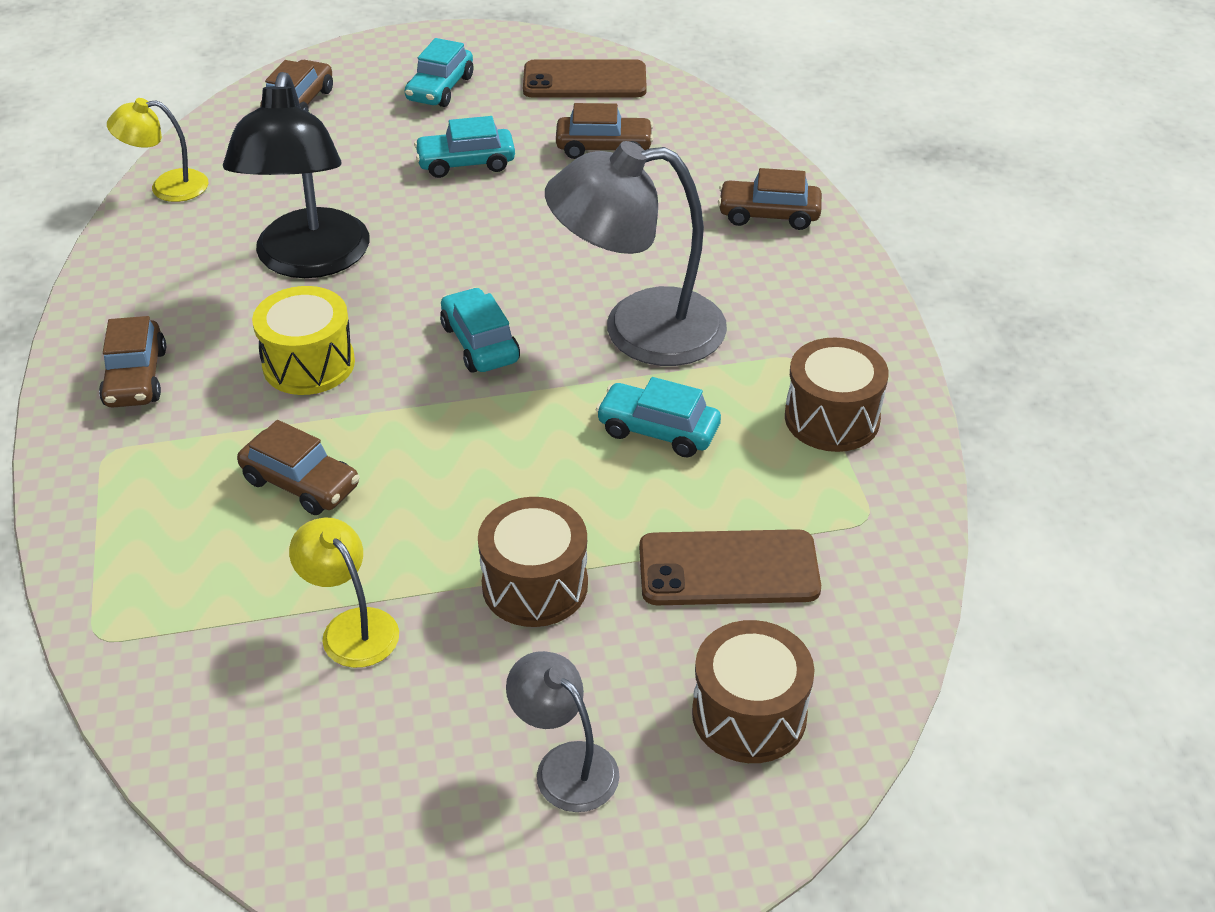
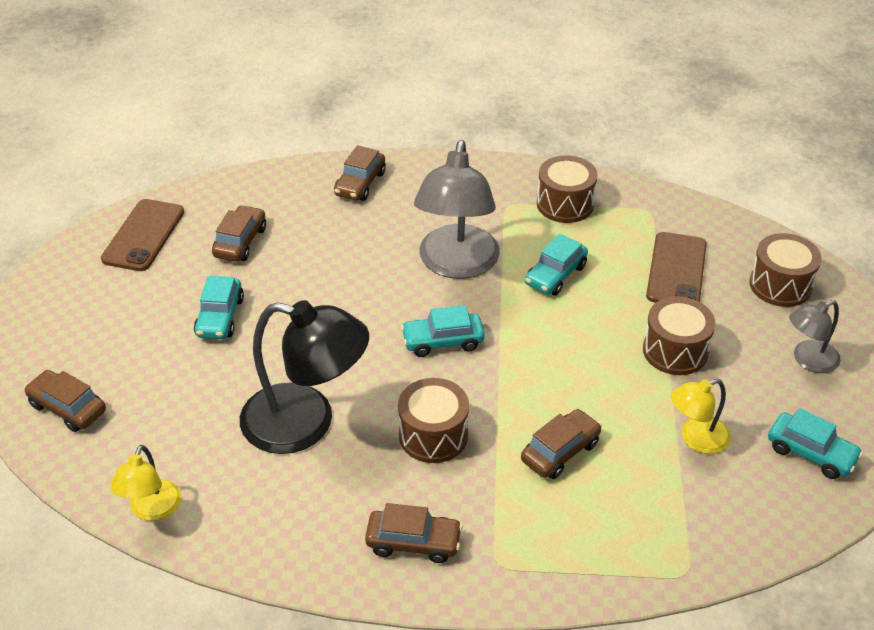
camera: 75 degrees left, 0 degrees up
yellow drum [252,286,355,395] -> brown drum [398,378,469,463]
turquoise car [405,38,473,107] -> turquoise car moved to [768,408,863,479]

